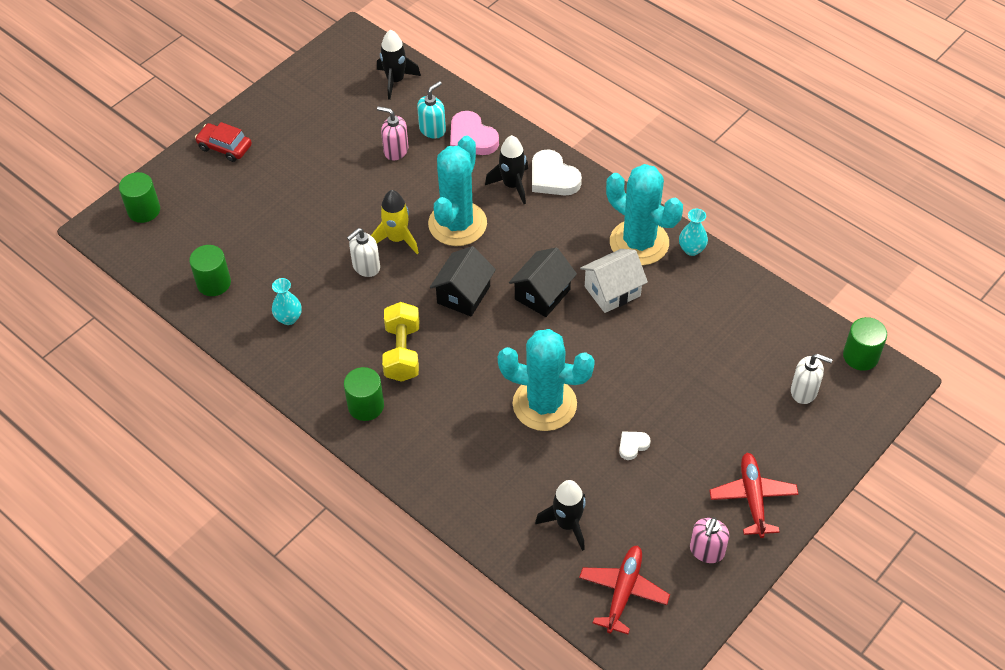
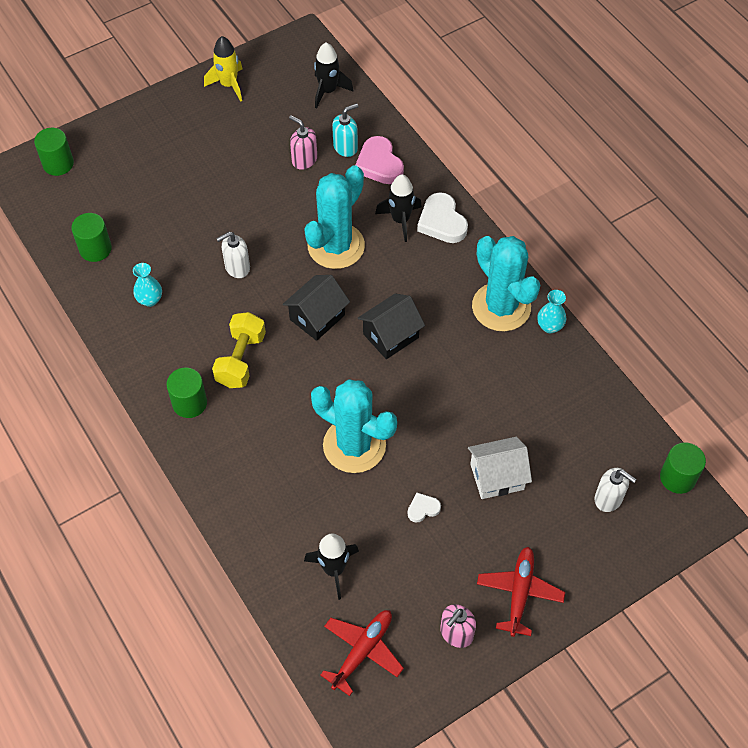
camera: 15 degrees right, 5 degrees up
red car [195,122,252,162] -> none
yellow rocket [371,190,419,254] -> yellow rocket moved to [204,36,243,102]
white house [580,249,648,313] -> white house moved to [468,437,532,499]

